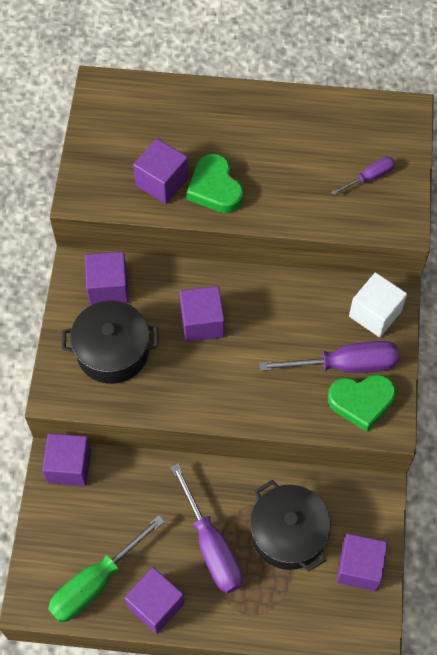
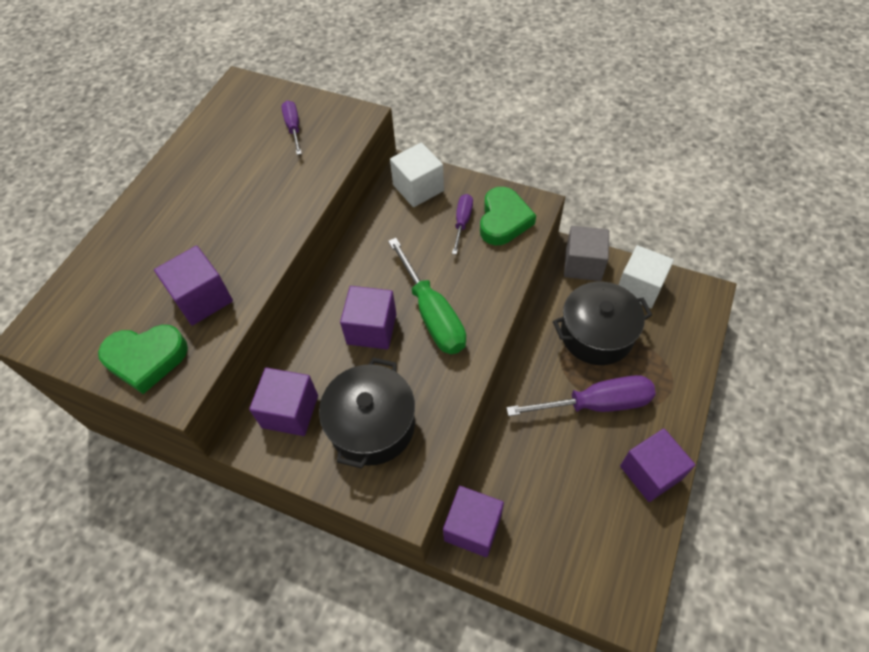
camera: 70 degrees left, 5 degrees down
green screwdriver [48,515,165,622] -> green screwdriver moved to [388,238,466,354]
green heart [187,154,243,213] -> green heart moved to [98,325,188,394]
purple screwdriver [259,341,399,373] -> purple screwdriver [452,194,473,255], size x0.54
purple cube [336,533,388,591] -> white cube [619,245,674,308]
none -> grey cube [564,226,609,281]

